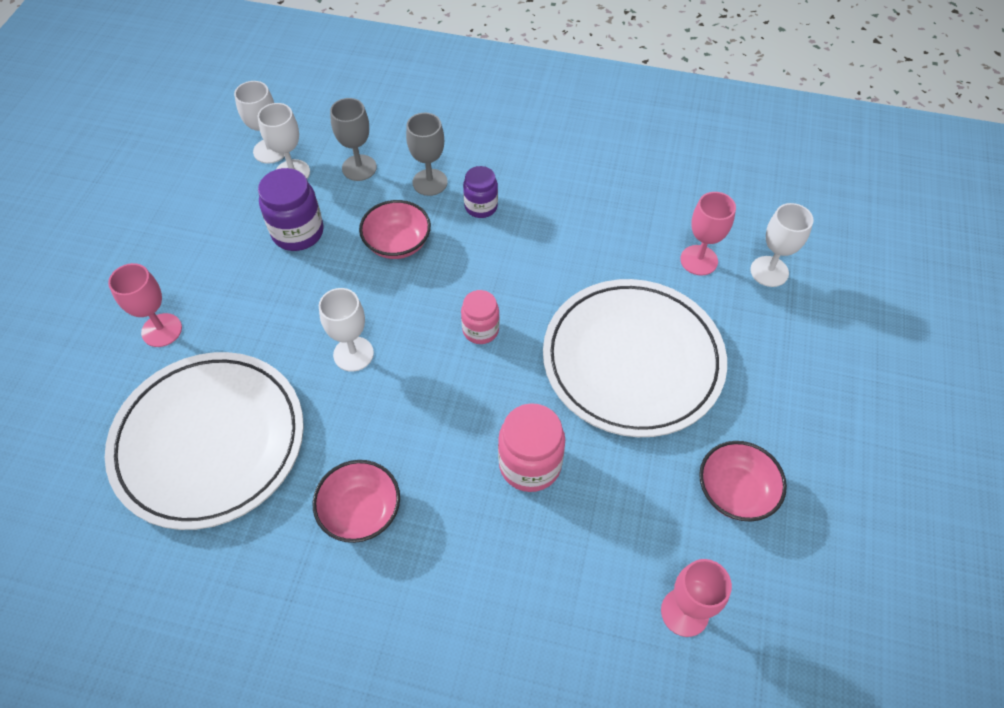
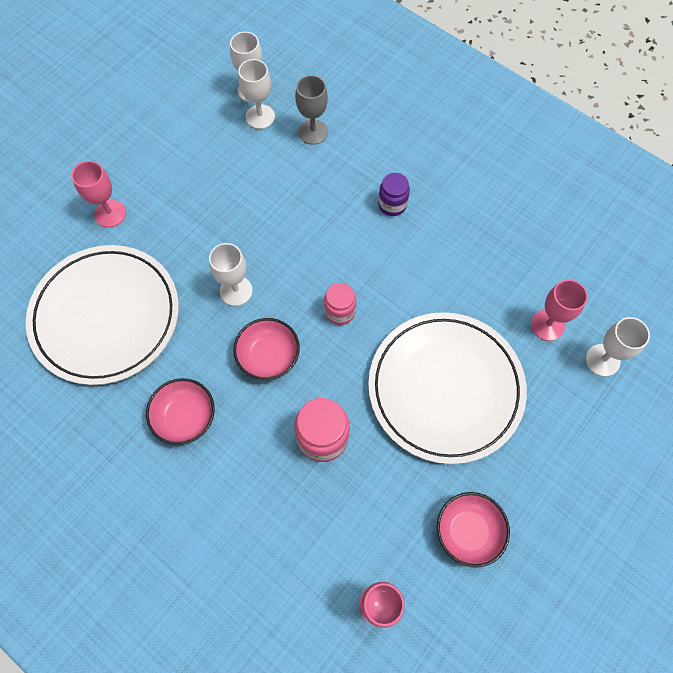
camera: 25 degrees right, 10 degrees up
purple jar [258,168,324,251] -> none
pink bowl [359,200,431,259] -> pink bowl moved to [233,318,300,380]
grey goblet [406,113,448,196] -> none

